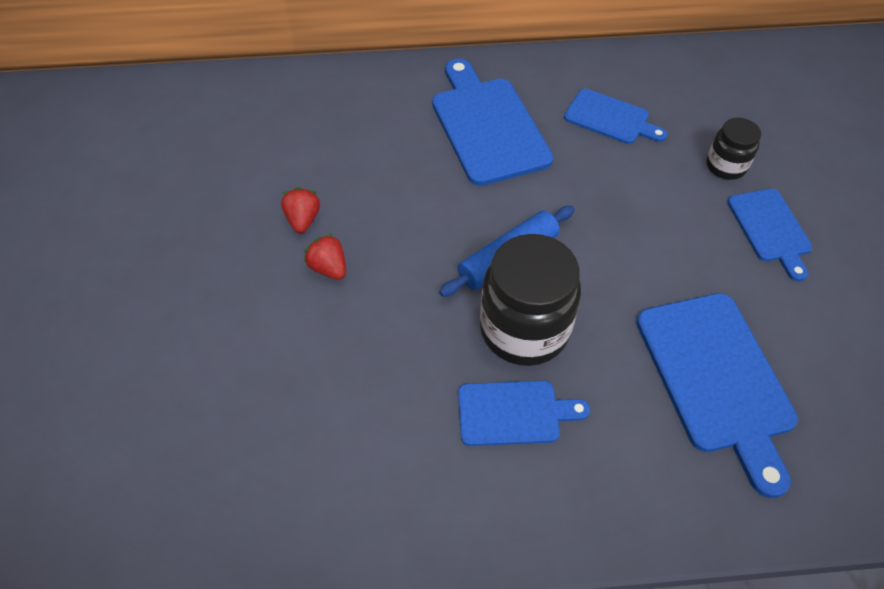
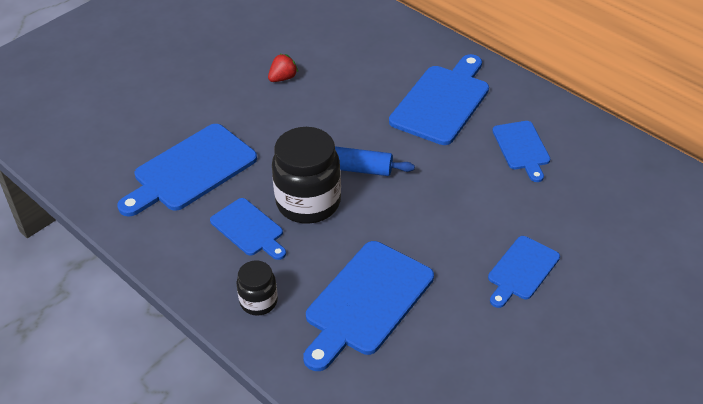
camera: 50 degrees right, 10 degrees down
red strawberry [304,234,346,280] -> none
black jar [706,118,761,180] -> black jar moved to [237,261,278,316]
none -> blue cutting board [118,124,257,217]

